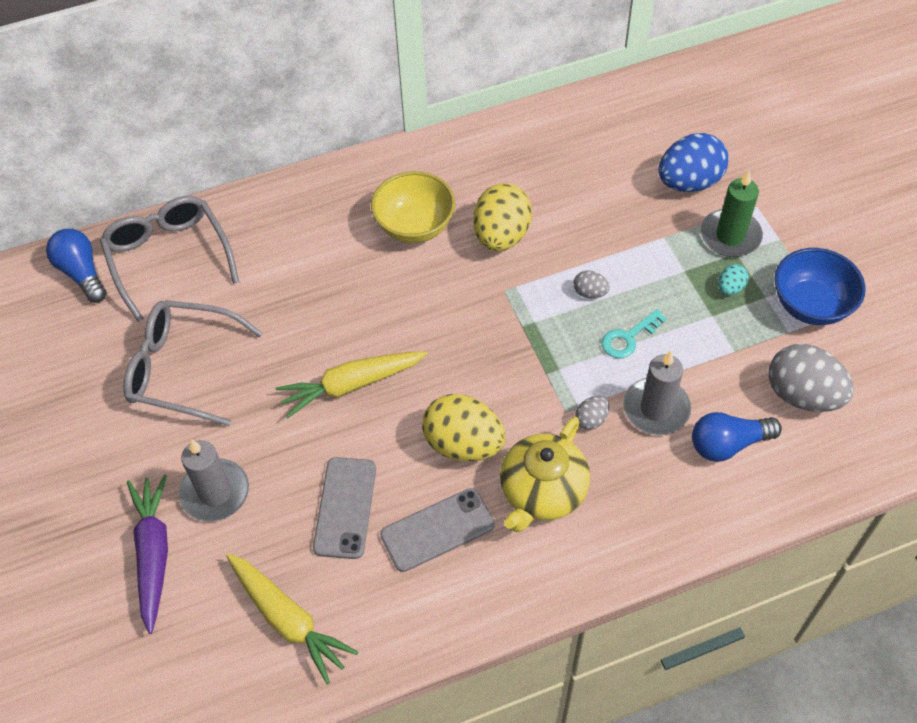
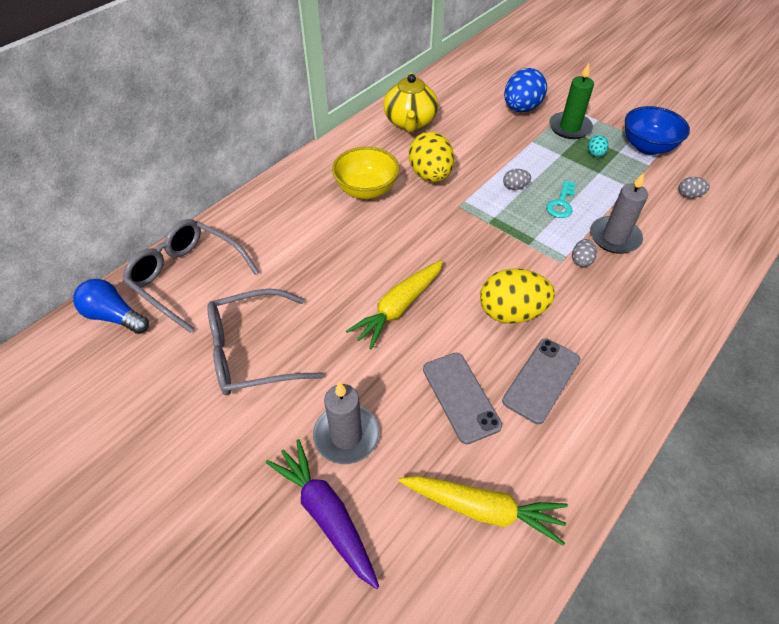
camera: 30 degrees left, 5 degrees down
yellow teapot [500,417,590,532] -> yellow teapot moved to [383,72,438,132]
blue light bulb [692,412,782,462] -> none
grey egg [769,344,854,412] -> grey egg [679,177,710,198], size x0.46

